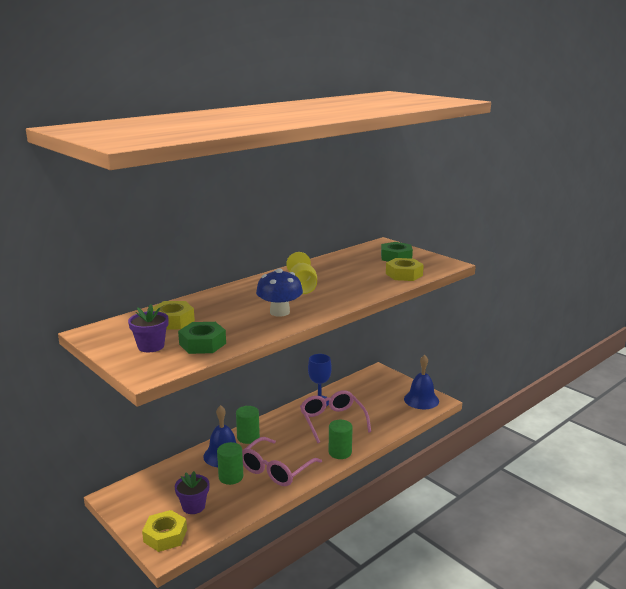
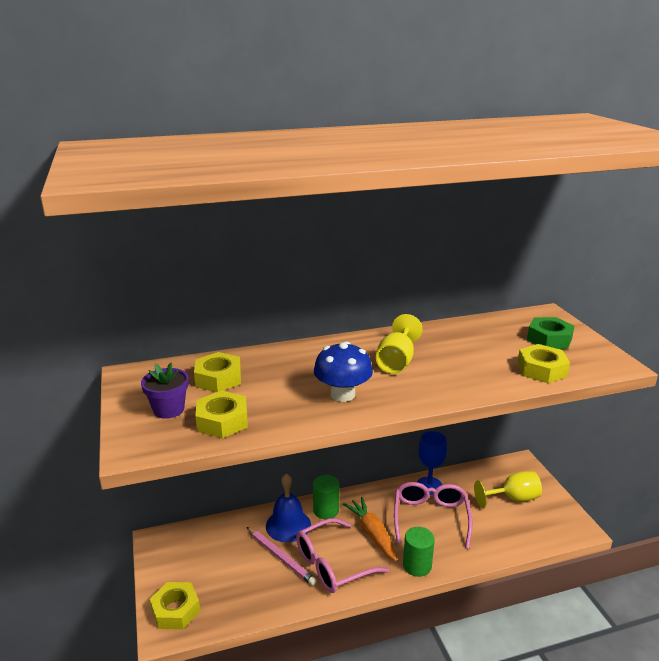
camera: 25 degrees right, 5 degrees up
purple flower pot [175,471,210,514] -> none
green nut [178,322,226,354] -> yellow nut [195,390,248,438]
green cylinder [217,442,243,485] -> pink pencil [247,527,317,585]
blue bell [404,355,439,409] -> none
none -> orange carrot [343,497,397,561]
none -> yellow goblet [474,471,542,508]

